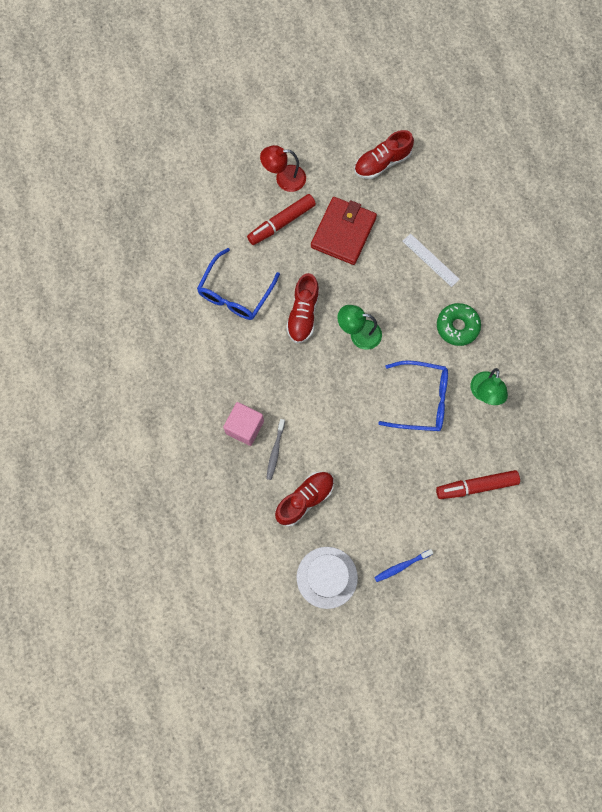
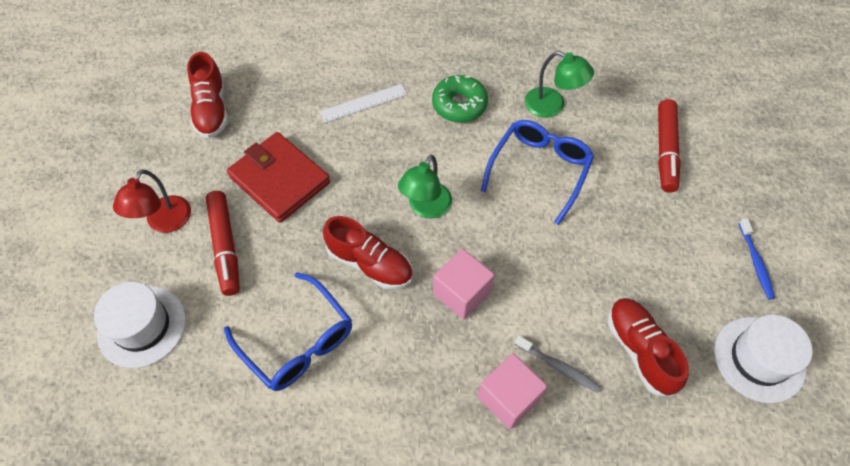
camera: 70 degrees left, 15 degrees down
none -> white hat [94,282,186,368]
none -> pink cube [433,249,494,320]

